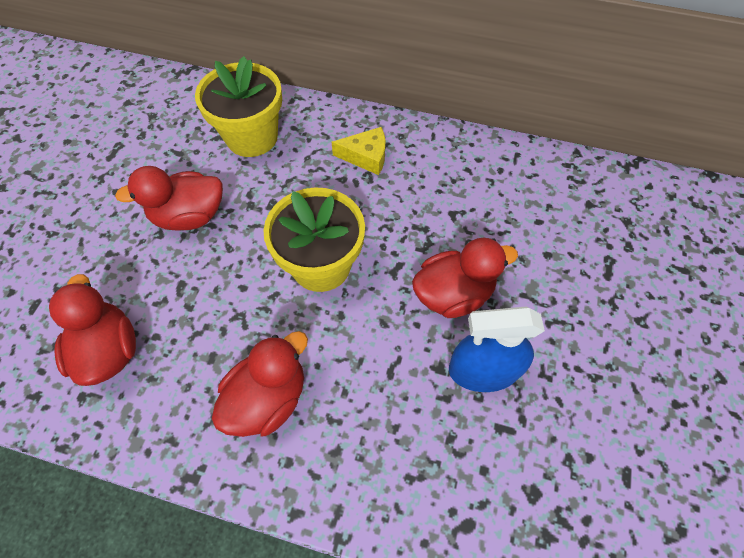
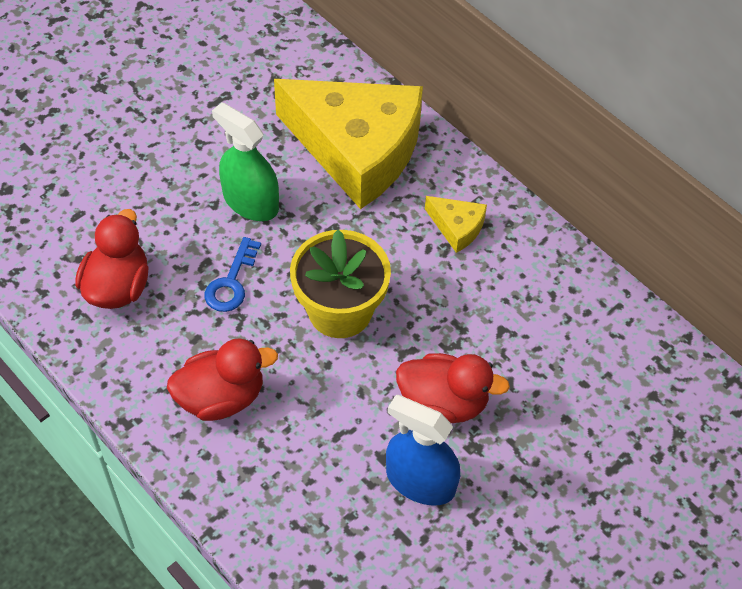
camera: 30 degrees right, 5 degrees down
red duck [115,166,223,231] -> green spray bottle [212,102,279,221]
yellow flower pot [195,56,282,157] -> yellow cheese [274,79,423,209]
none -> blue key [205,237,261,312]

